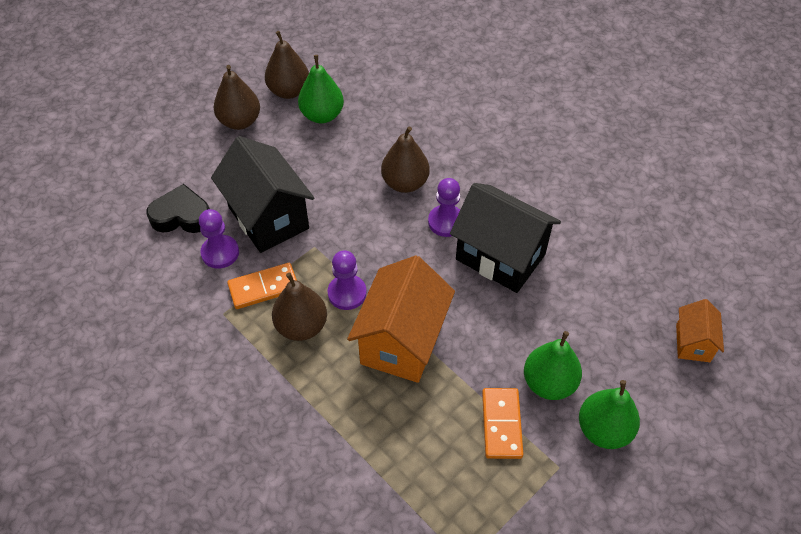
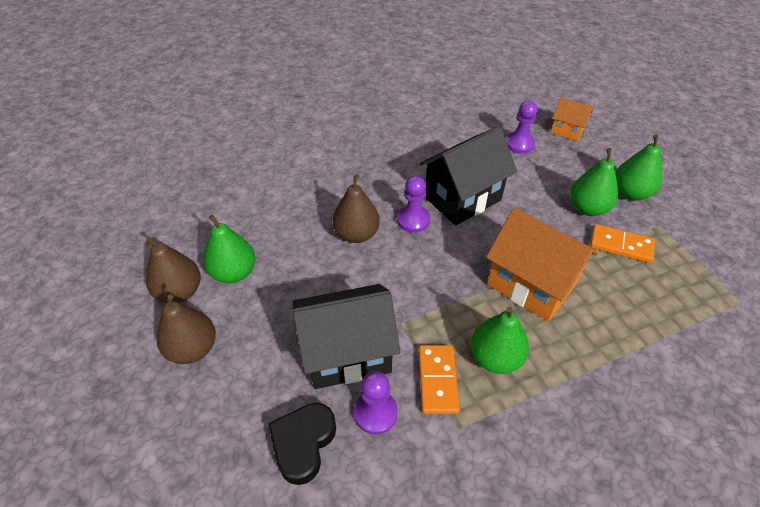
camera: 70 degrees left, 5 degrees down
brown pear [272,272,327,341] -> green pear [471,307,529,374]
purple pawn [327,251,367,310] -> purple pawn moved to [506,101,538,154]

